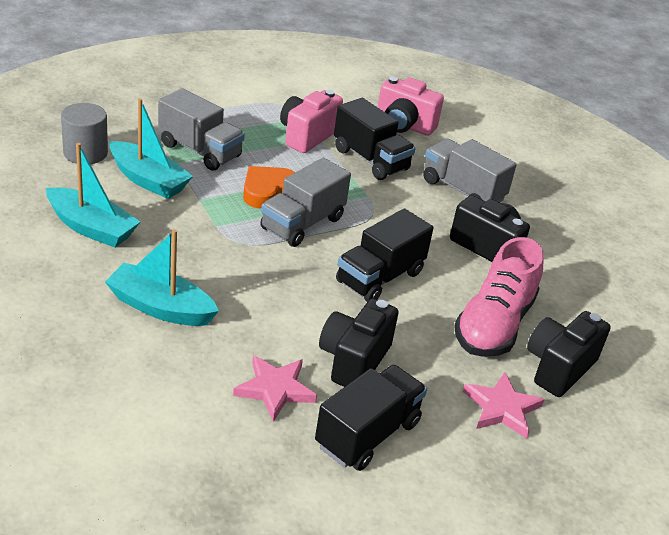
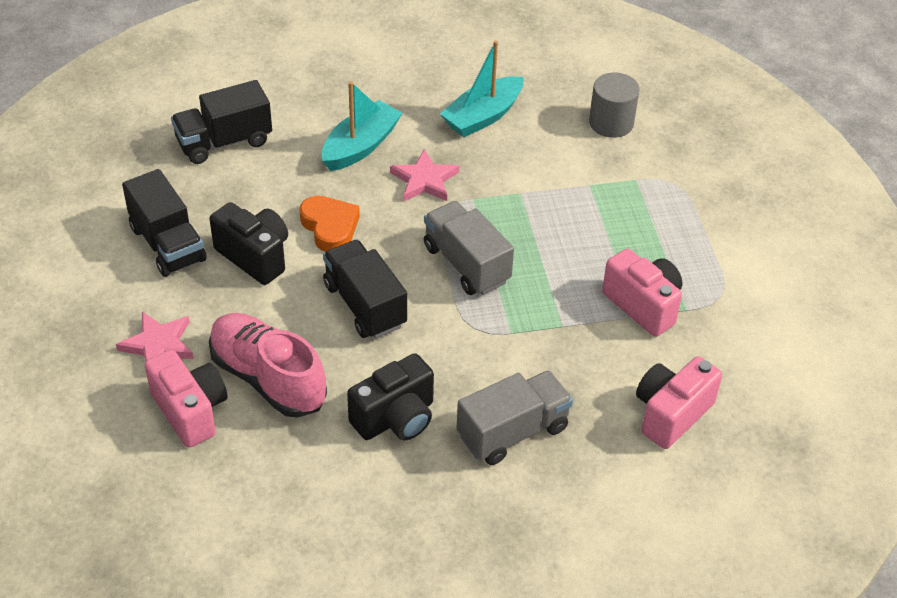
camera: 110 degrees right, 10 degrees up
turquoise boat [109,98,193,199] -> none
grey truck [158,88,245,171] -> none
pink star [233,355,317,422] -> pink star moved to [390,149,459,201]
orange heart [243,166,295,209] -> orange heart moved to [299,196,360,252]
black truck [334,98,416,180] -> black truck moved to [171,80,272,164]
black camera [527,311,611,397] -> pink camera [144,350,228,448]

